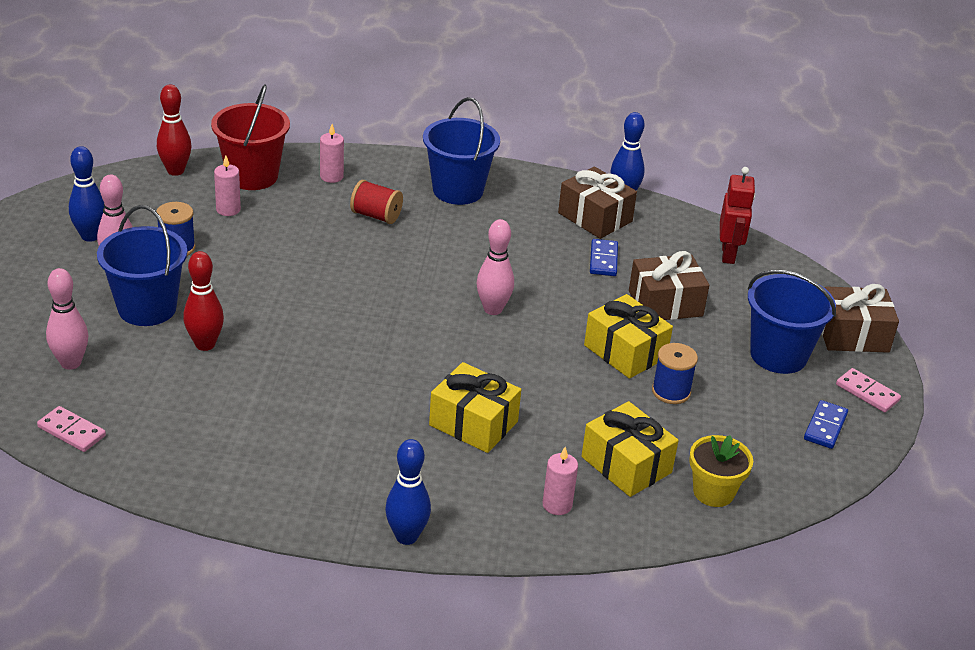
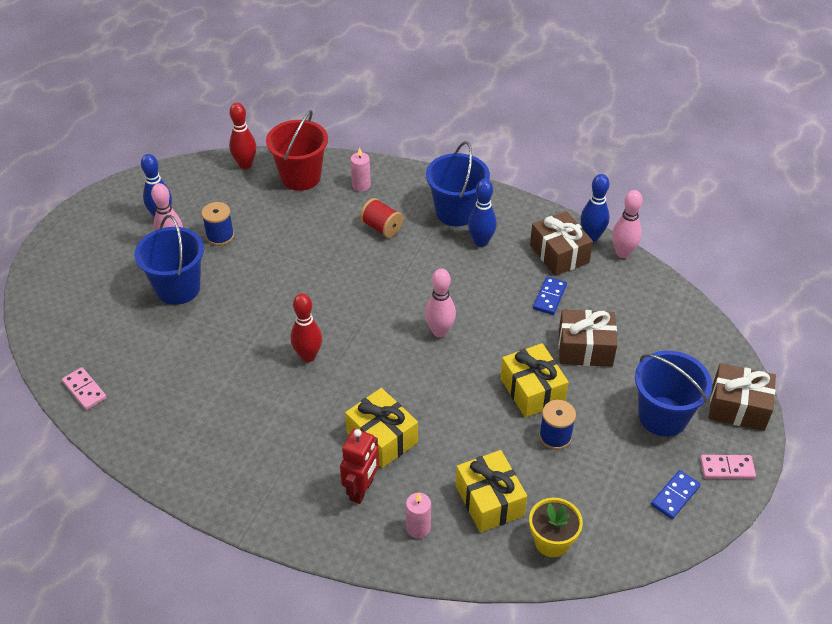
camera: 20 degrees right, 10 degrees up
pink bowling pin [46,268,88,370] -> pink bowling pin moved to [612,190,643,258]
red bowling pin [183,251,224,351] -> red bowling pin moved to [291,293,322,362]
pink candle [214,156,241,216] -> none
blue bowling pin [385,439,431,545] -> blue bowling pin moved to [468,179,497,247]
red robot [720,167,755,264] -> red robot moved to [340,429,379,504]
pink domino [836,368,901,413] -> pink domino turned 60 degrees counterclockwise [700,455,756,479]

